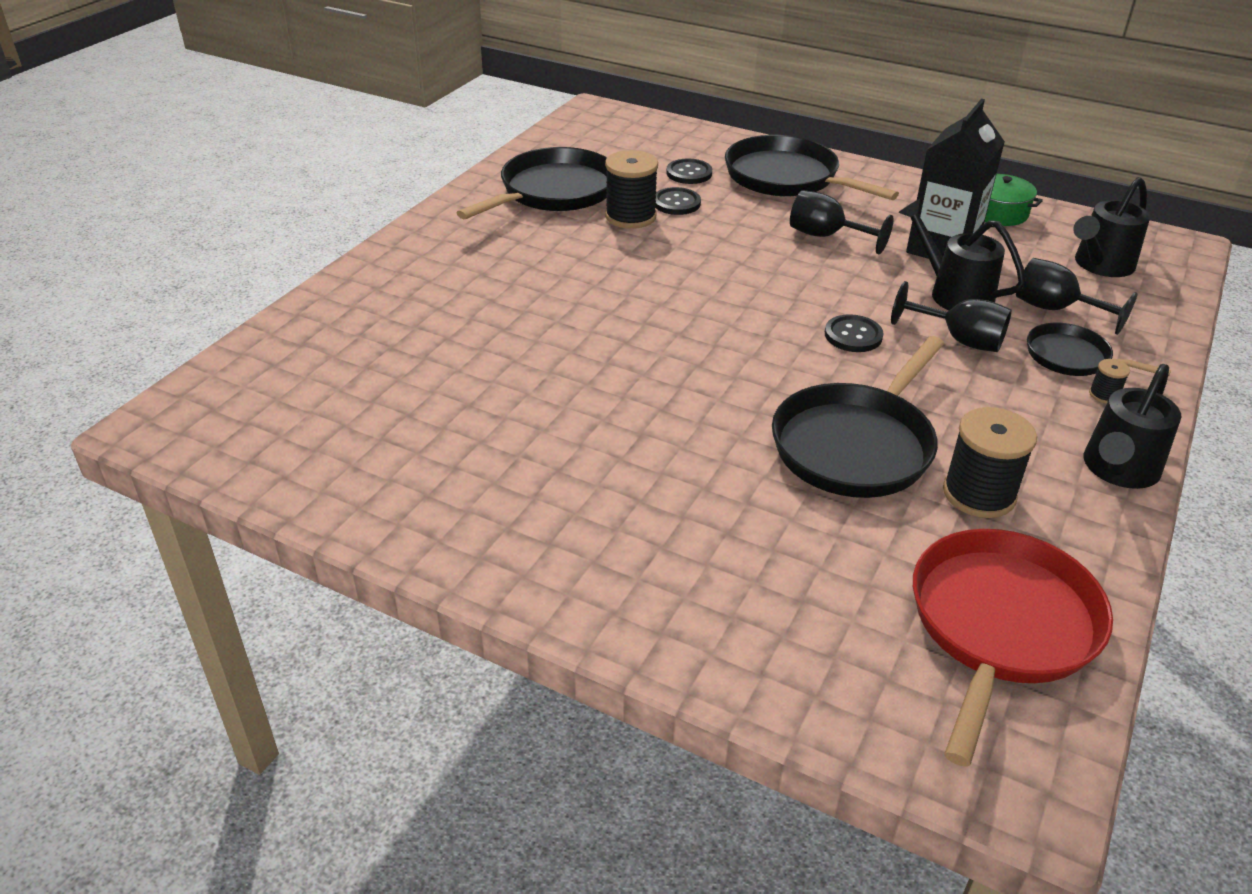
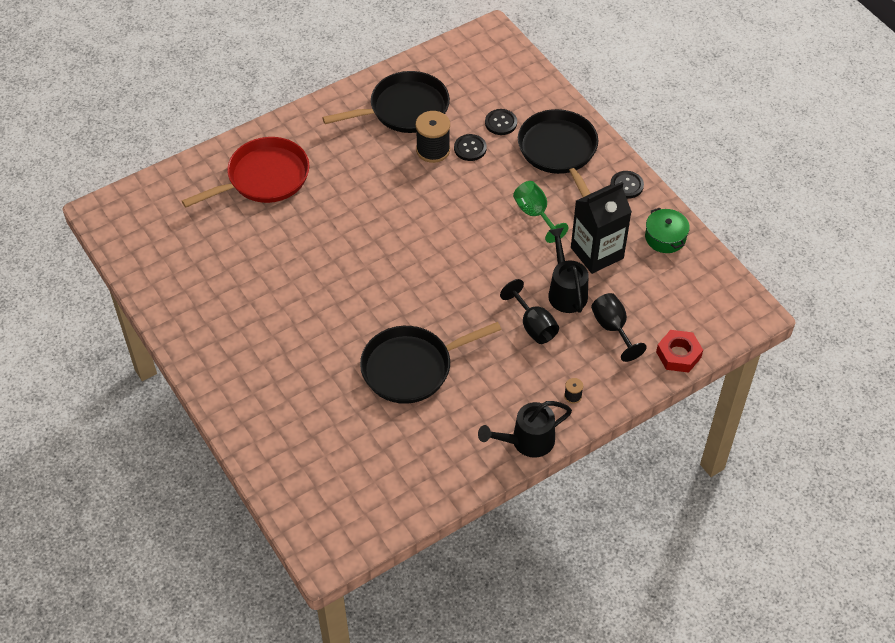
camera: 30 degrees right, 15 degrees up
black goblet [790,190,894,254] -> green goblet [513,181,569,243]
black button [825,314,883,352] -> black button moved to [610,171,644,199]
red pan [913,529,1113,767] -> red pan moved to [182,137,309,208]
black spool [943,407,1037,518] -> none
black pan [1027,323,1171,377] -> none
black watering can [1073,177,1150,277] -> none
none -> red nut [656,330,703,373]

